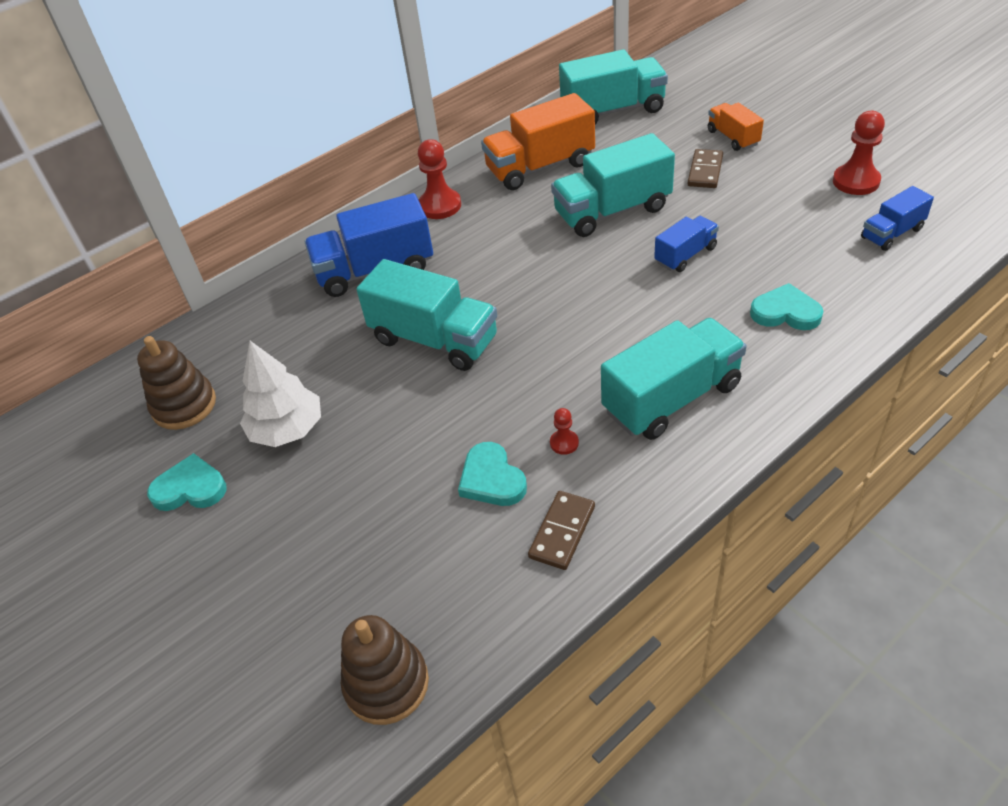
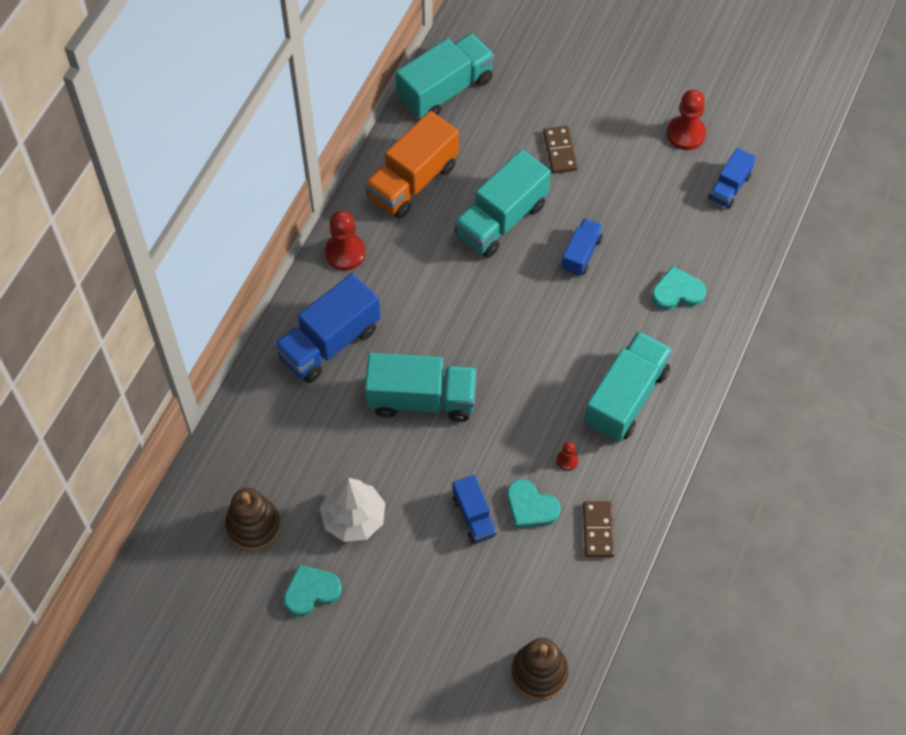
camera: 30 degrees left, 15 degrees up
orange truck [708,103,764,151] -> none
none -> blue truck [453,475,497,544]

